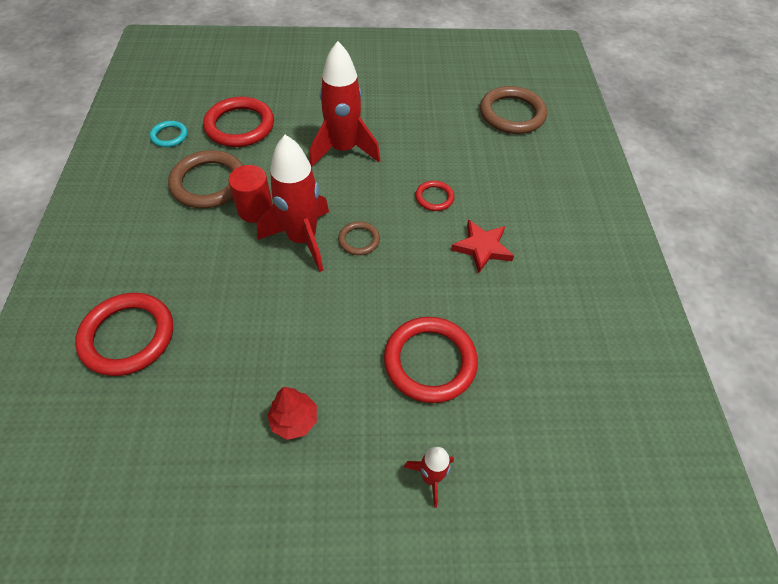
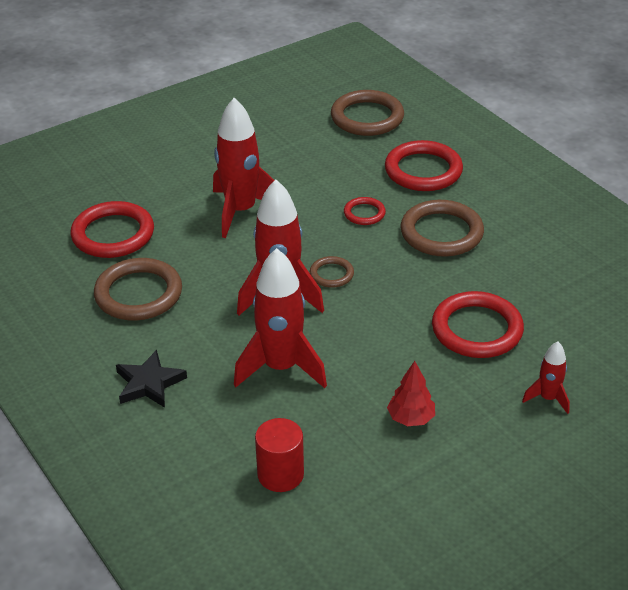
camera: 30 degrees left, 15 degrees down
red ring [75,293,173,376] -> red ring moved to [385,140,463,191]
turquoise ring [150,121,188,147] -> none
red cylinder [228,165,273,223] -> red cylinder moved to [255,418,304,492]
red star [451,220,514,273] -> brown ring [401,200,484,257]
none -> black star [116,350,187,408]
none -> red rocket [234,248,327,388]

